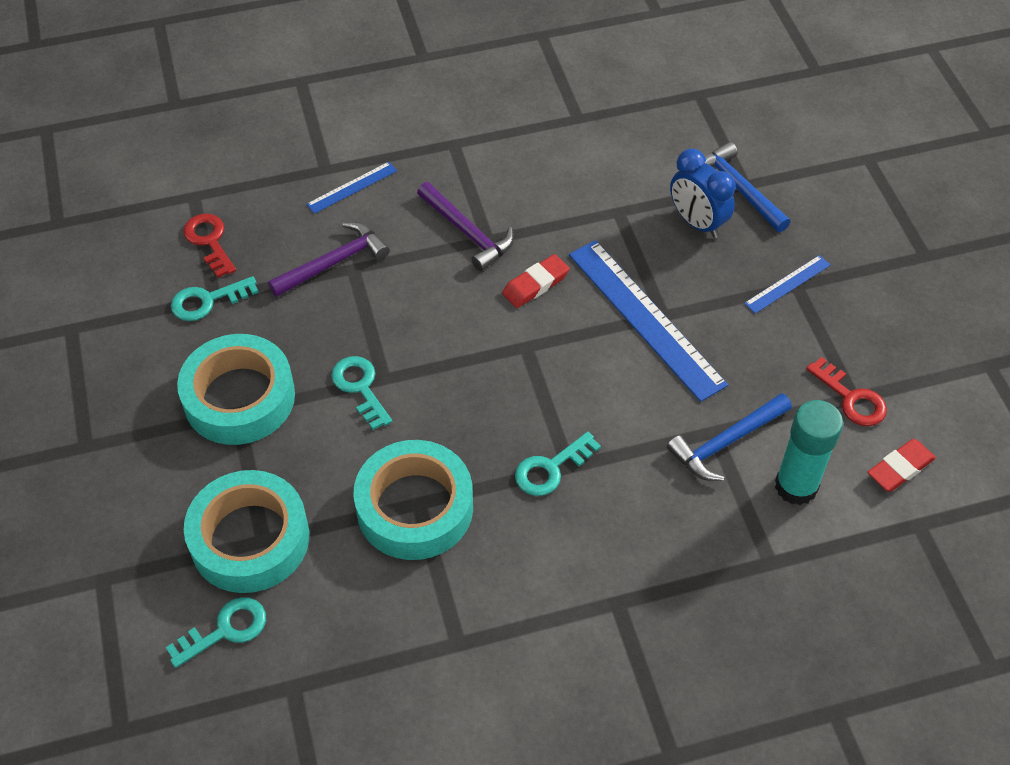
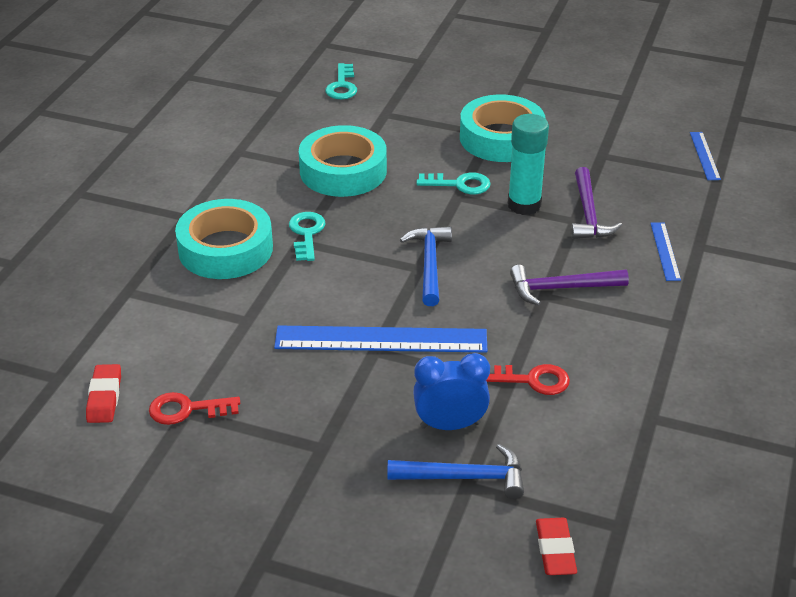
camera: 125 degrees right, 15 degrees down
turquoise key [171,276,259,321] -> none
red key [183,214,236,278] -> red key moved to [486,364,570,395]
turquoise tape [184,470,309,593] -> turquoise tape moved to [175,199,273,279]
red eraser [502,254,570,308] -> red eraser moved to [536,518,577,575]
blue hammer [667,393,792,481] -> blue hammer moved to [400,226,452,306]
blue ruler [744,255,830,314] -> blue ruler moved to [690,132,721,180]
turquoise glue stick [775,400,843,505] -> turquoise glue stick moved to [508,114,549,215]

